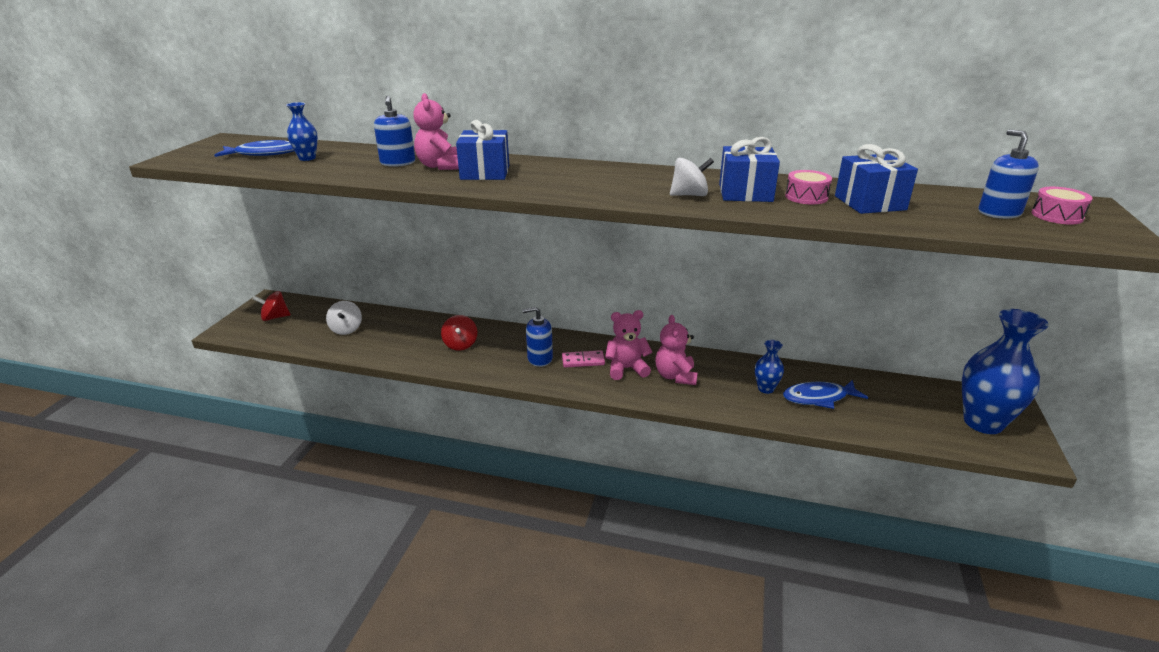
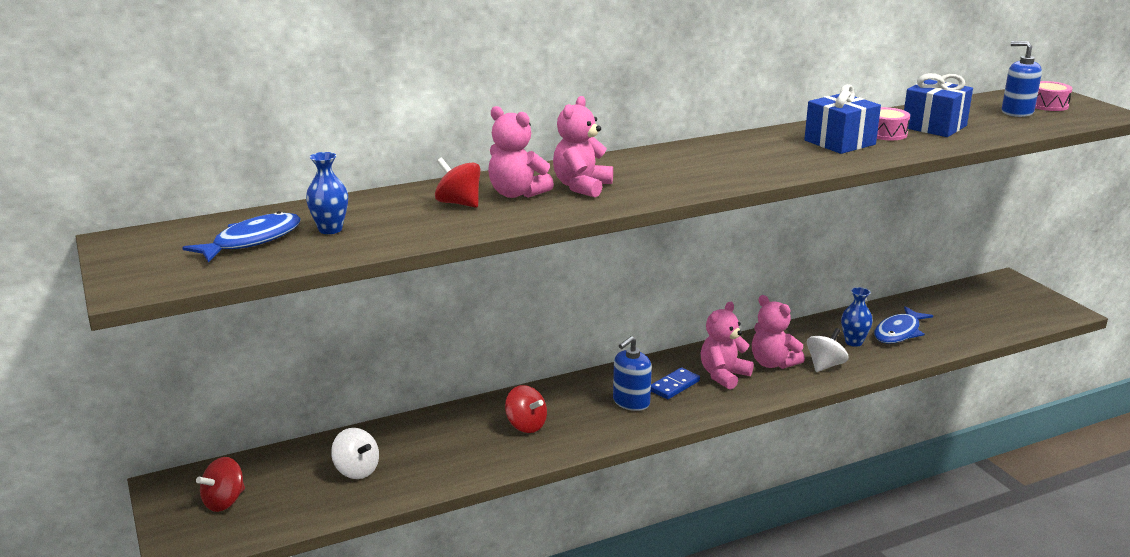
camera: 40 degrees left, 5 degrees down
blue soap dispenser [374,96,415,167] -> red spinning top [435,158,480,208]
blue gift [456,120,509,180] -> pink teddy bear [553,96,613,197]
pink domino [562,350,605,368] -> blue domino [651,367,700,399]
white spinning top [670,158,714,196] -> white spinning top moved to [807,328,849,372]
blue vase [962,309,1049,434] -> none

